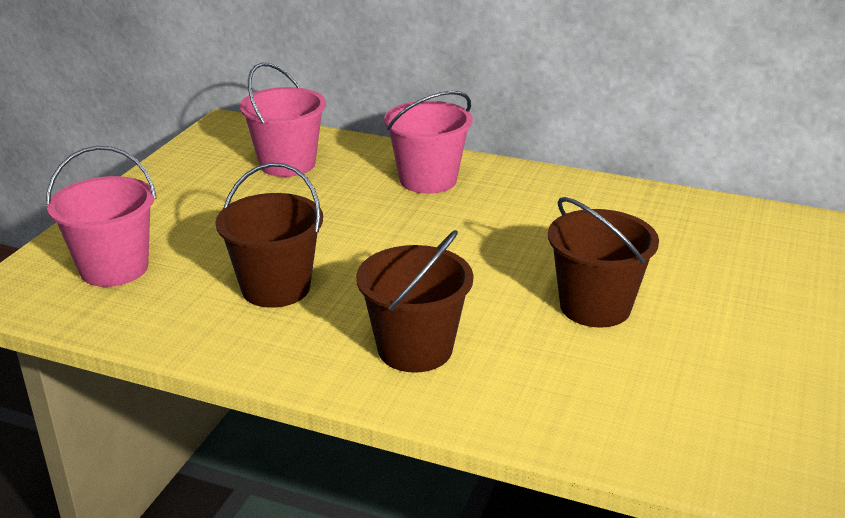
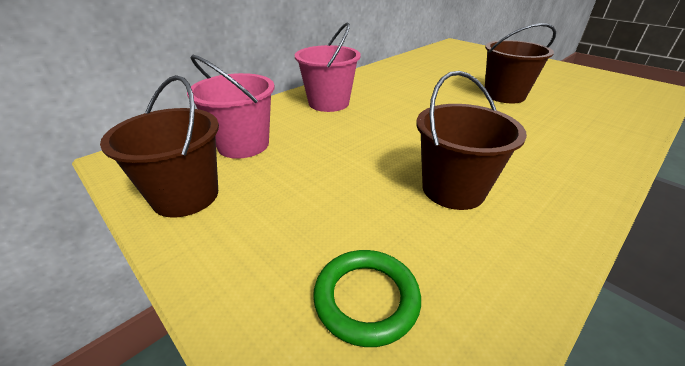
camera: 65 degrees left, 5 degrees up
pink bucket [46,146,157,287] -> green ring [313,250,421,347]
brown bucket [356,230,473,373] -> brown bucket moved to [100,75,219,218]

